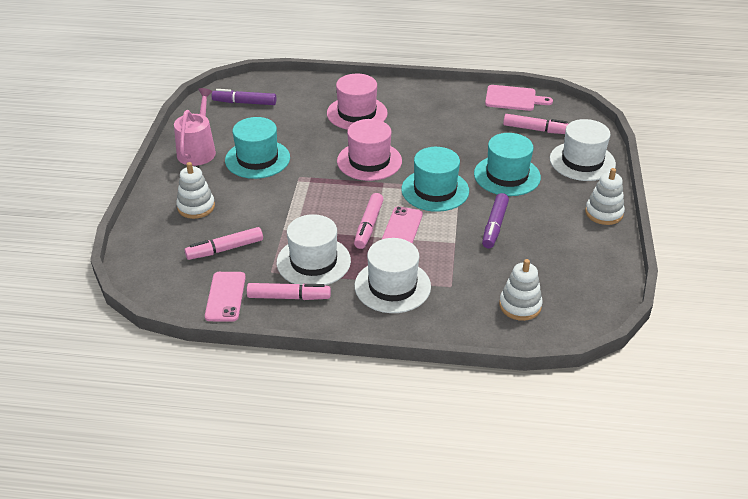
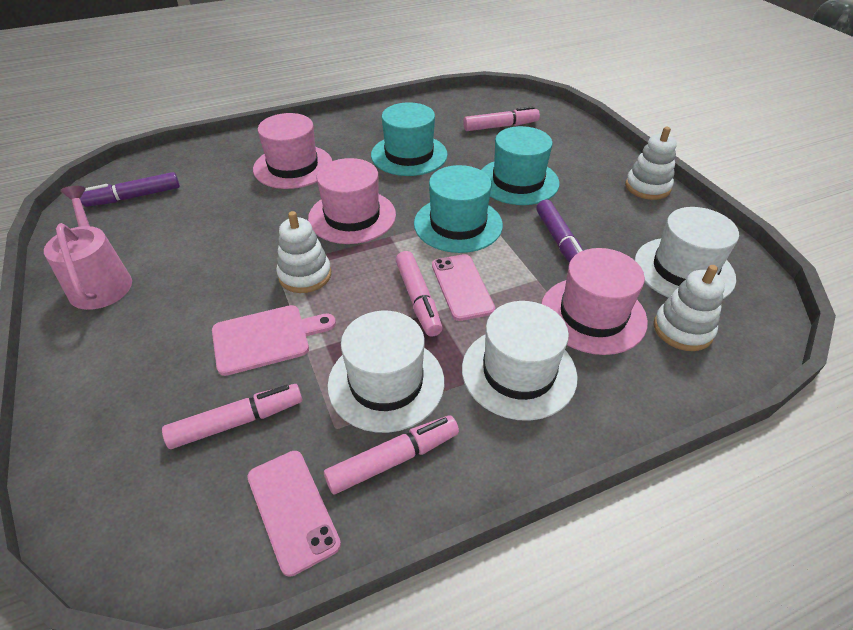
camera: 30 degrees left, 5 degrees up
white stacking toy [176,162,215,219] -> white stacking toy moved to [276,211,331,293]
pink marker [184,227,263,260] -> pink marker turned 150 degrees counterclockwise [162,384,302,449]
turquoise hat [225,117,290,179] -> turquoise hat moved to [371,102,448,176]
pink cutting board [485,85,553,111] -> pink cutting board moved to [212,305,336,376]
white hat [550,119,616,181] -> white hat moved to [635,207,739,299]
none -> pink hat [541,248,648,355]

